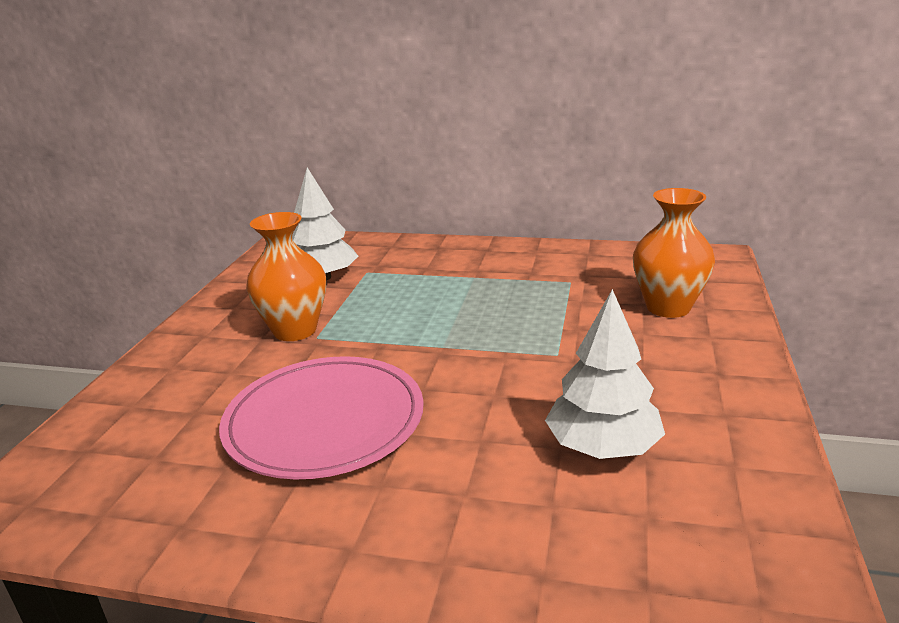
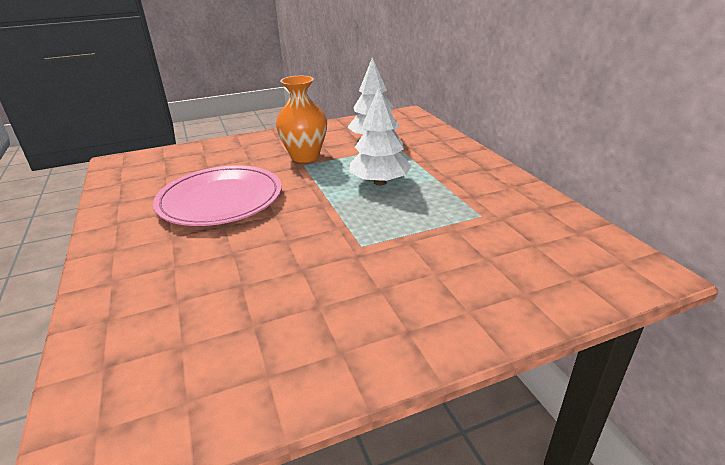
camera: 55 degrees right, 5 degrees up
white tree [545,289,665,459] -> white tree moved to [349,87,412,186]
orange vase [633,188,715,318] -> none

